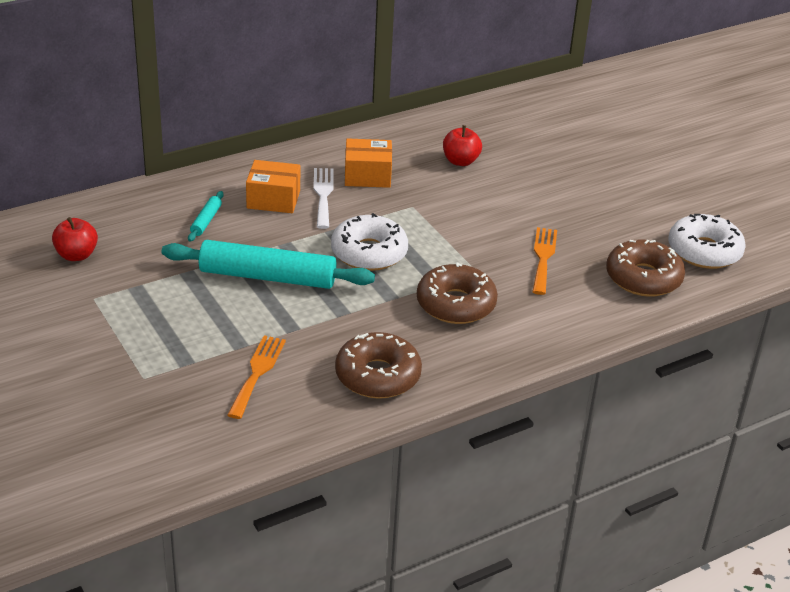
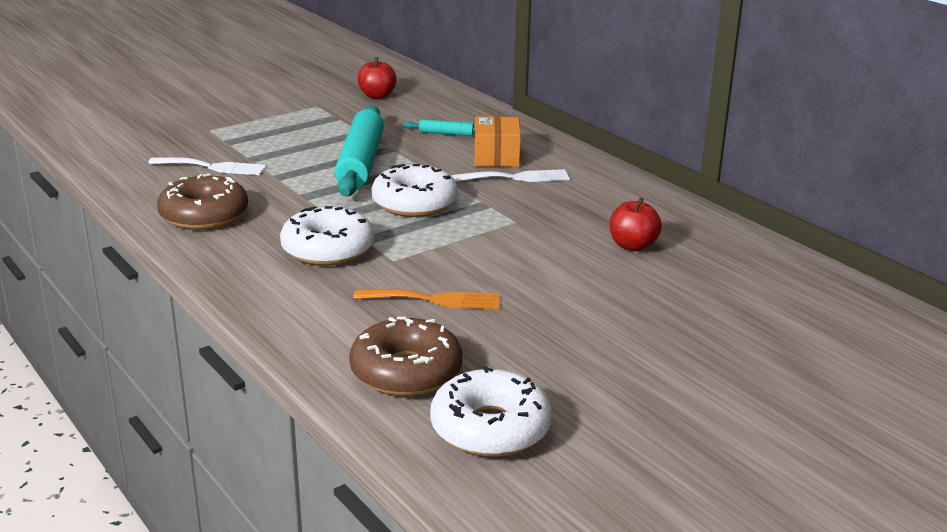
camera: 85 degrees right, 10 degrees down
orange fork [227,335,286,419] -> white fork [148,157,266,175]
orange box [345,138,392,188] -> none
brown donut [417,262,498,324] -> white donut [280,206,375,266]

